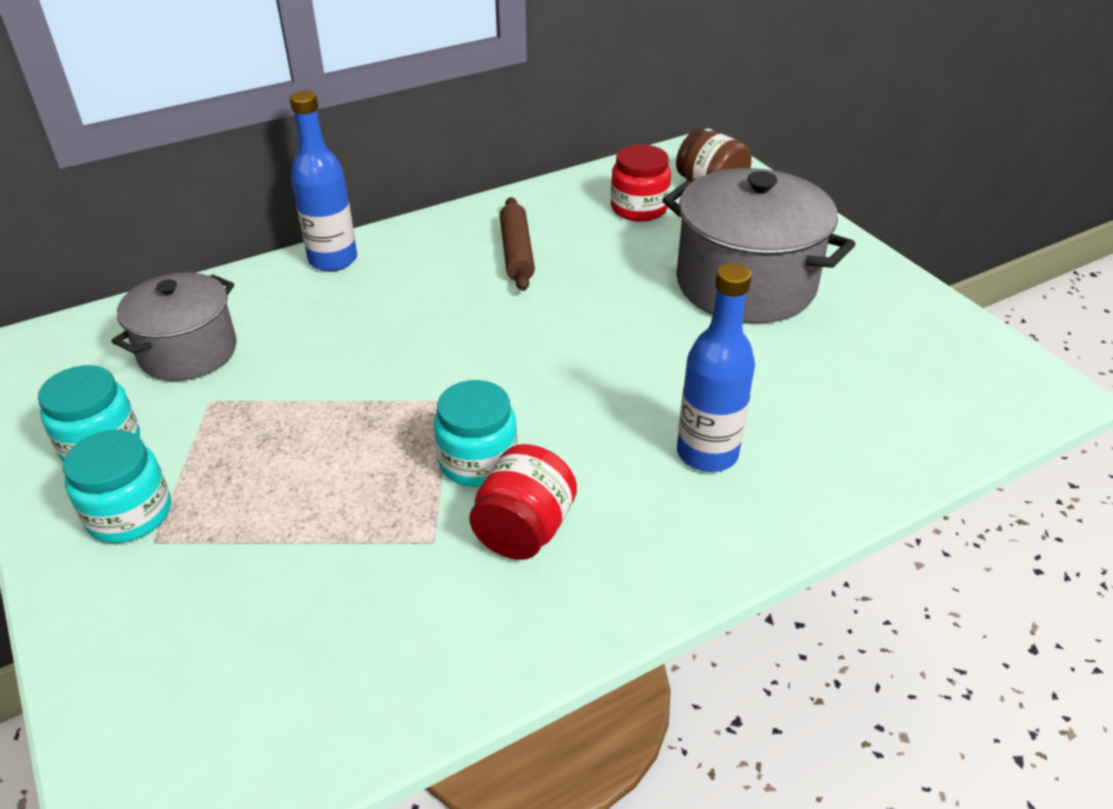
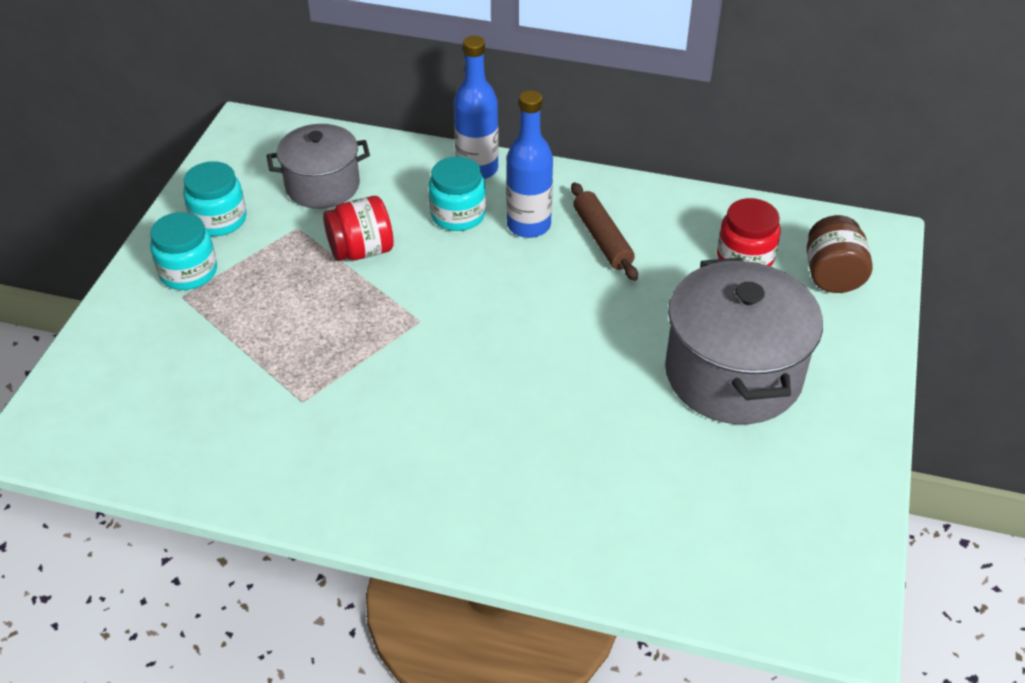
camera: 45 degrees right, 5 degrees up
turquoise jar [434,380,518,487] -> turquoise jar moved to [429,157,486,231]
red jar [469,444,577,560] -> red jar moved to [323,196,394,261]
brown rolling pin [500,197,535,291] -> brown rolling pin turned 60 degrees counterclockwise [571,182,638,281]
blue bottle [677,263,755,472] -> blue bottle moved to [506,90,553,238]

